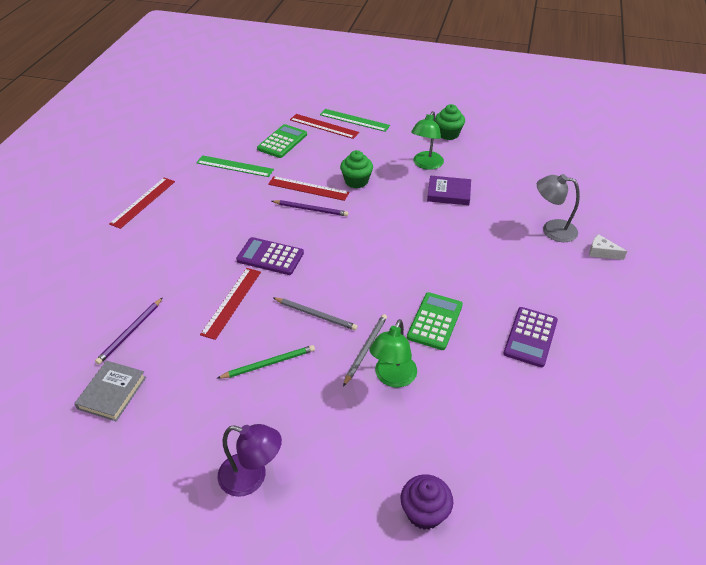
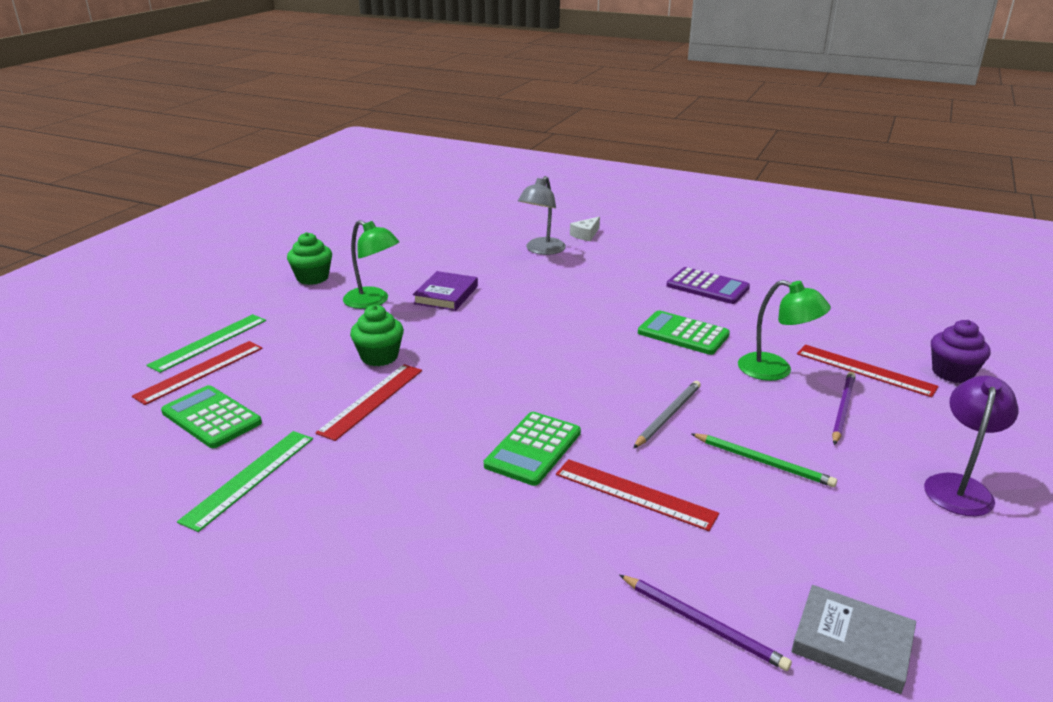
camera: 80 degrees left, 15 degrees down
red ruler [109,178,175,229] -> red ruler moved to [797,344,939,397]
green pencil [217,345,315,379] -> green pencil turned 135 degrees clockwise [691,433,837,487]
purple calculator [236,237,304,275] -> green calculator [484,412,581,486]
purple pencil [272,200,348,216] -> purple pencil moved to [832,372,856,445]
grey pencil [343,314,387,386] -> none

